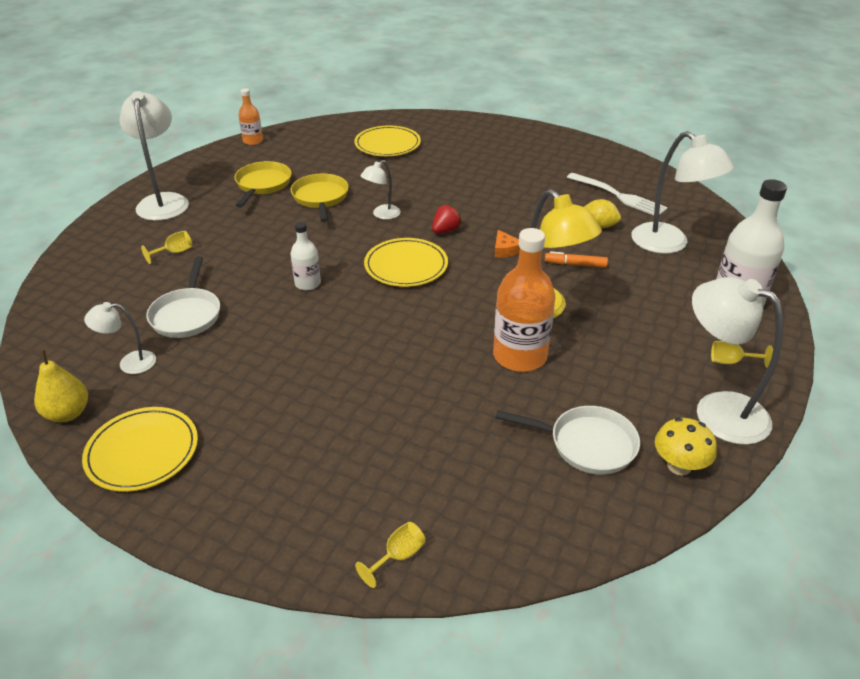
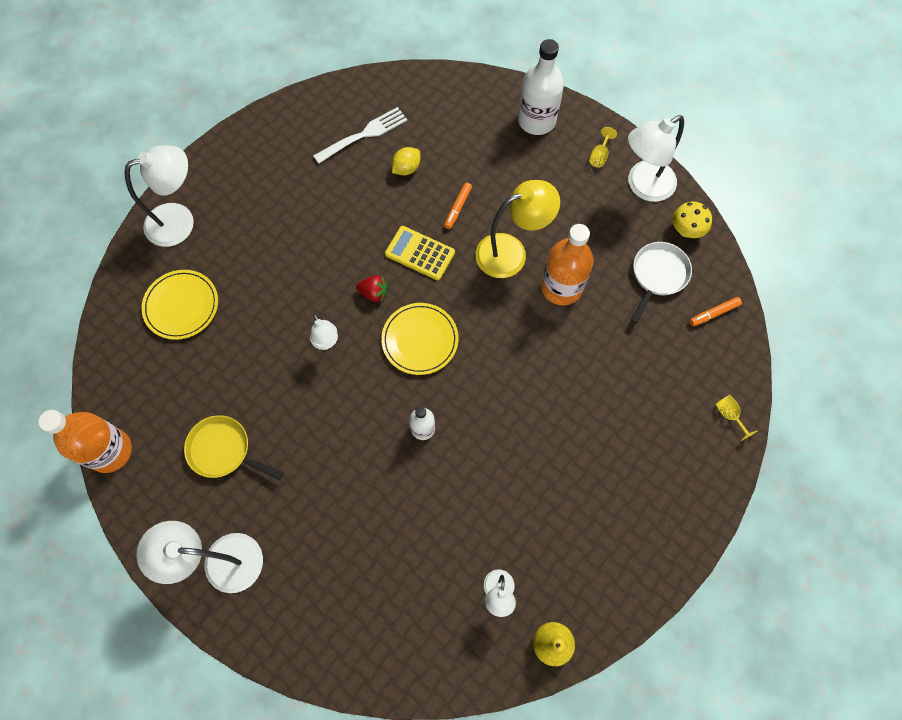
camera: 75 degrees left, 30 degrees up
yellow plate [82,407,198,492] -> none
yellow goblet [141,231,192,264] -> none
white pan [146,256,220,338] -> none
orange bottle [238,89,263,145] -> orange bottle [39,410,132,473], size x1.85
yellow pan [291,174,349,222] -> none
red strawberry [432,204,462,234] -> red strawberry turned 135 degrees clockwise [356,275,387,302]
orange cheese [495,230,520,258] -> yellow calculator [385,226,455,280]
white lamp [631,131,734,254] -> white lamp moved to [124,145,194,247]
none -> orange marker [690,297,742,326]

